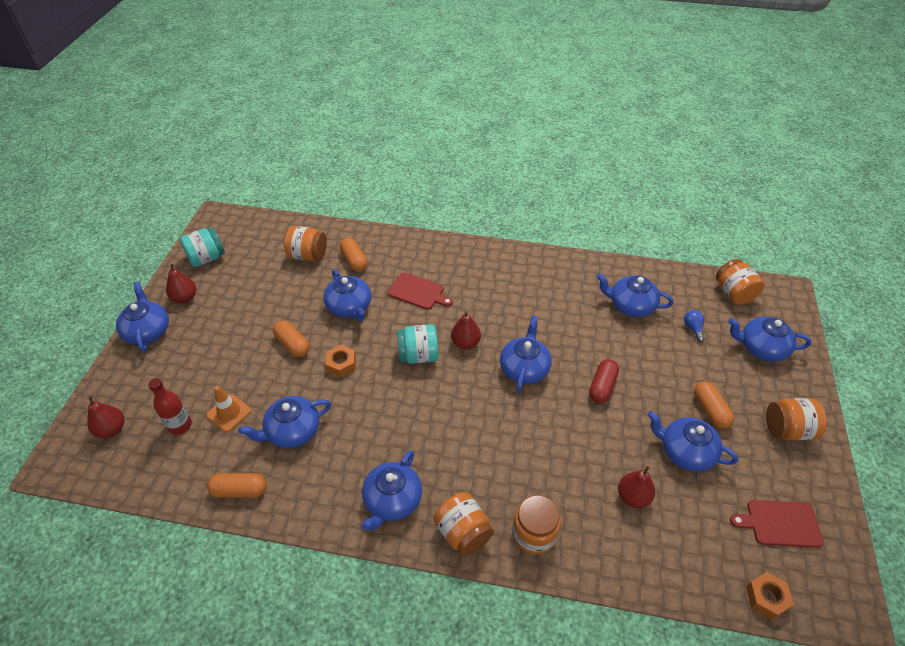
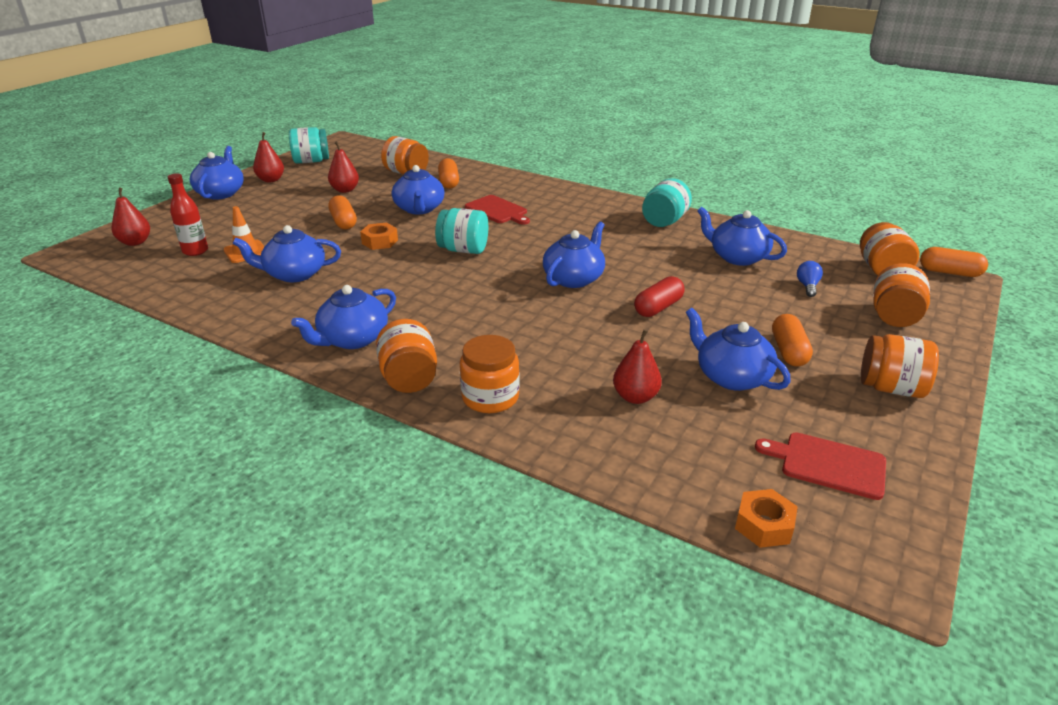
camera: 20 degrees right, 15 degrees down
orange capsule [207,473,267,498] -> orange capsule moved to [920,247,988,277]
red pear [451,311,481,349] -> red pear moved to [328,142,359,193]
blue teapot [728,317,811,362] -> orange jar [873,263,930,327]
none -> turquoise jar [642,178,692,227]

